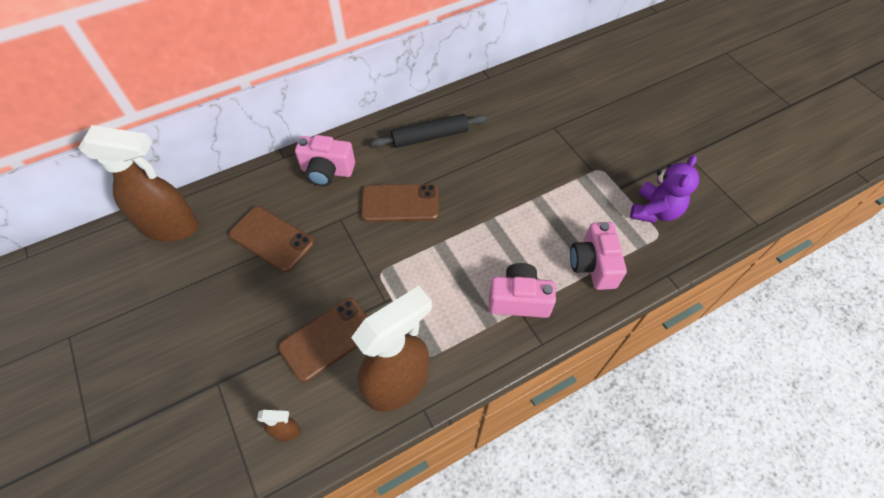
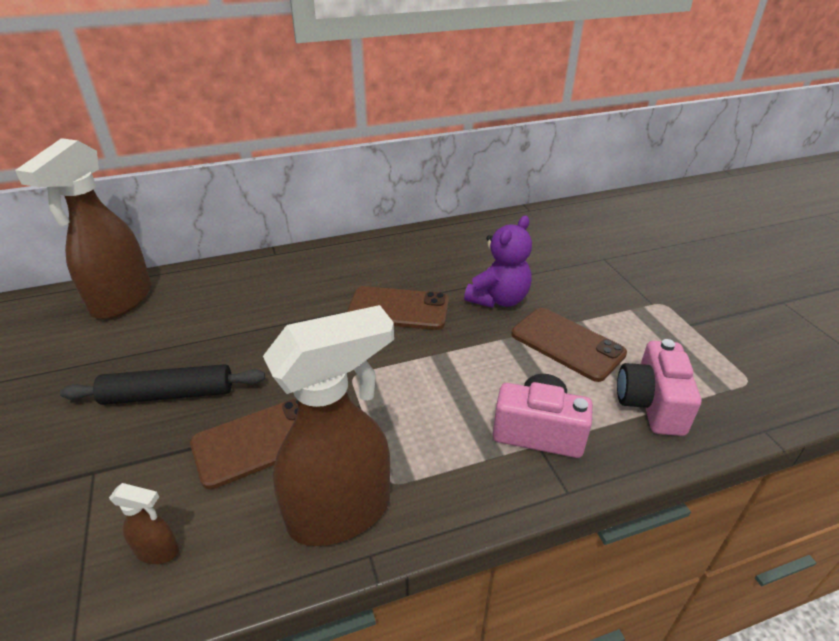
camera: 10 degrees right, 20 degrees down
brown spray bottle [78,125,199,242] -> brown spray bottle turned 90 degrees clockwise [15,138,151,319]
brown phone [229,206,314,272] -> brown phone moved to [511,308,627,382]
pink camera [295,135,355,186] -> none
black rolling pin [371,114,487,148] -> black rolling pin moved to [60,364,265,405]
purple teddy bear [630,155,699,223] -> purple teddy bear moved to [464,216,532,308]

